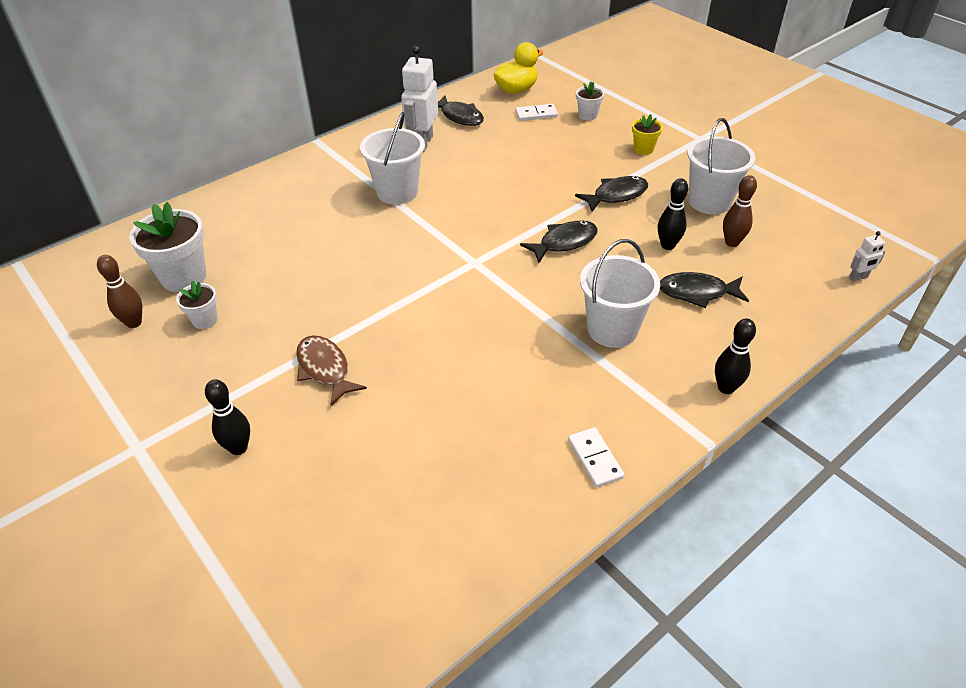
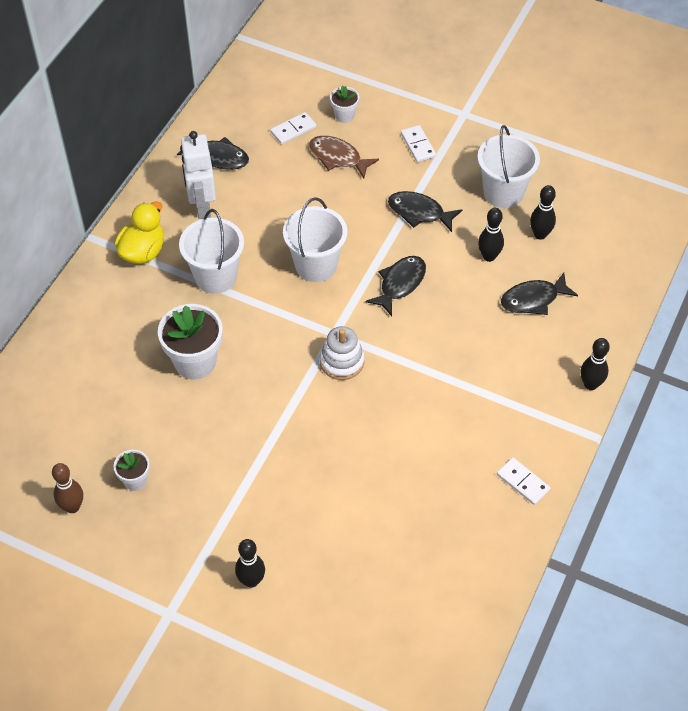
camera: 25 degrees left, 10 degrees up
white flower pot [130,202,206,292] -> white flower pot moved to [158,304,222,379]
brown fish [296,335,367,406] -> brown fish moved to [309,136,379,178]
yellow duck [493,42,543,94] -> yellow duck moved to [115,201,164,264]
black fish [575,176,648,212] -> black fish turned 105 degrees counterclockwise [388,191,462,232]
white bucket [580,239,660,348] -> white bucket moved to [283,197,347,282]
yellow flower pot [632,114,663,155] -> white domino [401,125,436,162]
brown bowling pin [723,175,757,247] -> black bowling pin [530,185,556,240]
white robot [849,231,886,282] -> none
none -> white stacking toy [320,326,364,380]

